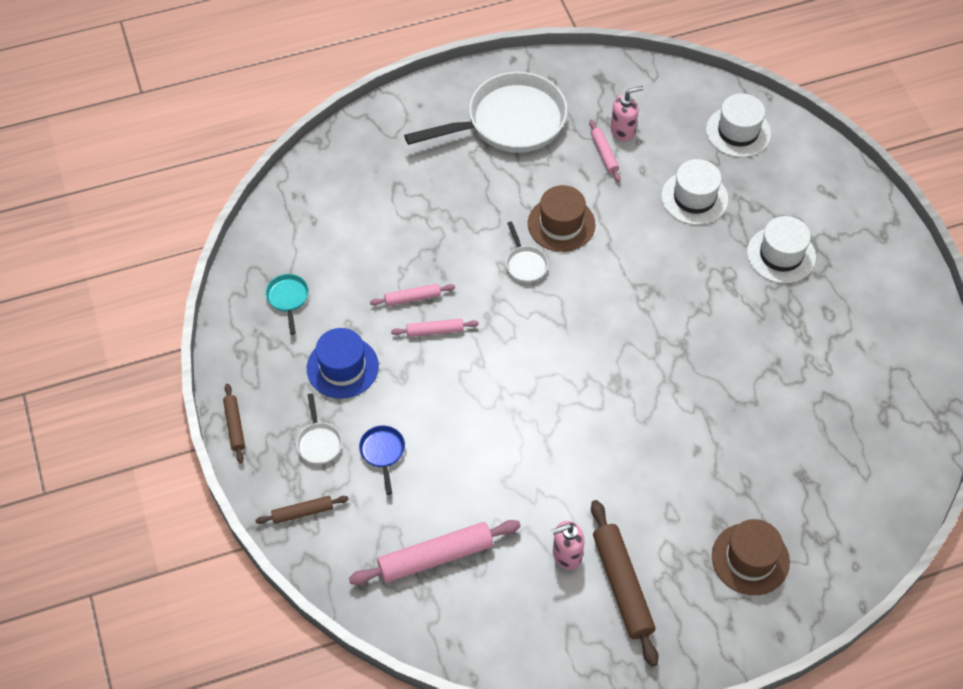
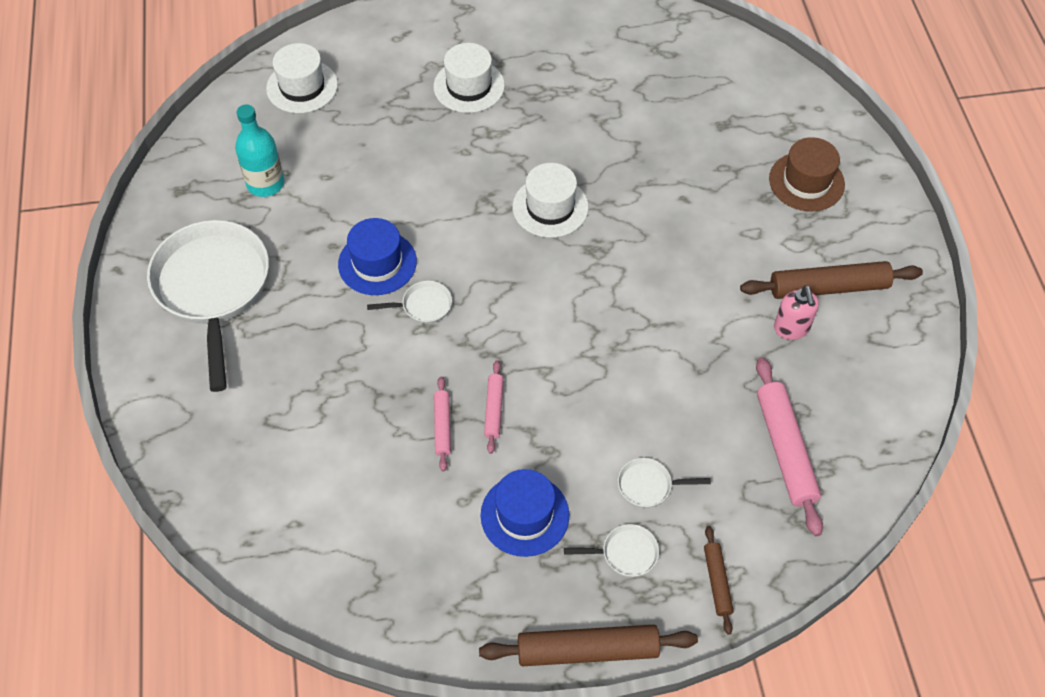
camera: 80 degrees left, 0 degrees up
brown rolling pin [223,384,245,463] -> brown rolling pin [479,625,698,666], size x1.87
turquoise pan [266,274,309,335] -> none
blue pan [359,425,405,495] -> white pan [618,458,711,508]
brown hat [528,185,596,252] -> blue hat [338,218,417,295]
pink rolling pin [589,120,621,182] -> none
pink soap dispenser [611,86,643,141] -> turquoise bottle [235,104,284,197]
white hat [661,159,729,225] -> white hat moved to [512,163,589,238]

